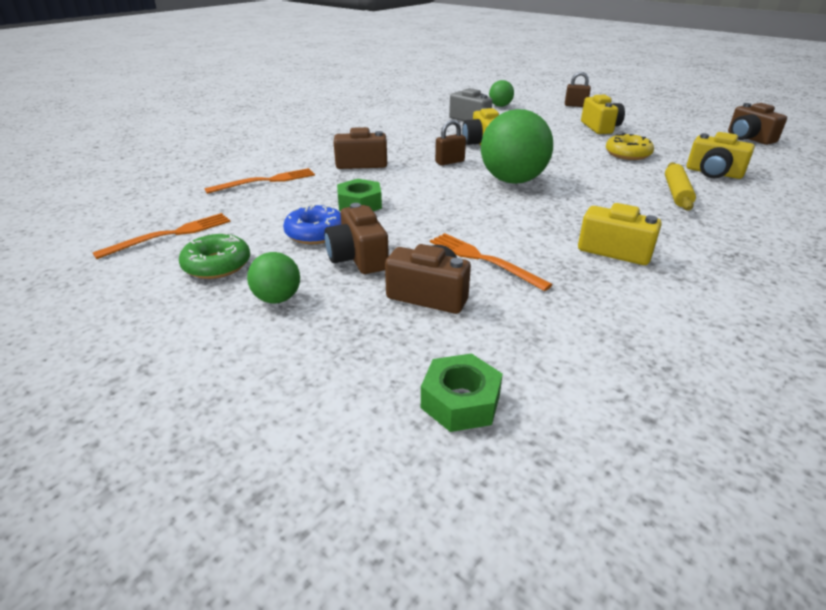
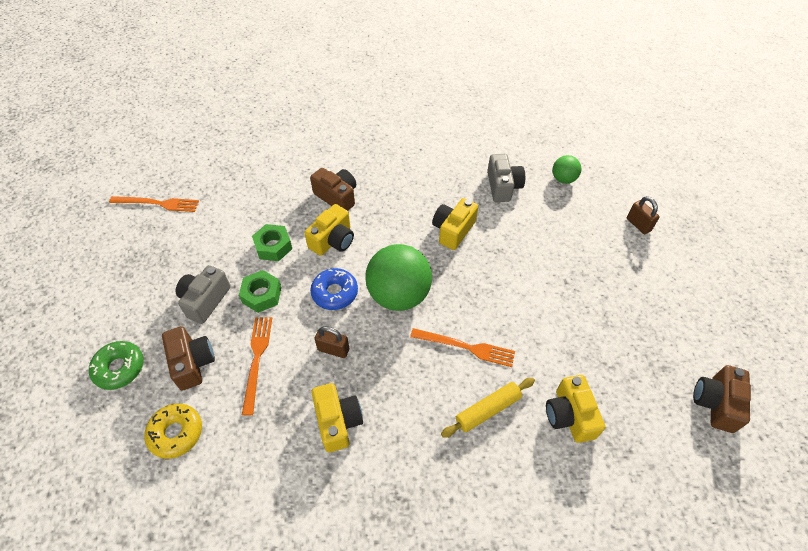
camera: 45 degrees right, 20 degrees up
green donut [179,232,250,279] -> green donut moved to [89,341,144,390]
orange fork [205,168,315,194] -> orange fork moved to [410,328,515,367]
green ball [247,252,300,303] -> none
blue donut [283,204,341,244] -> blue donut moved to [310,268,358,310]
brown camera [324,203,389,274] -> grey camera [176,265,230,324]
green nut [421,353,503,432] -> green nut moved to [239,270,281,313]
brown padlock [435,120,466,165] -> brown padlock moved to [315,326,349,358]
yellow camera [581,95,625,134] -> yellow camera moved to [304,204,354,256]
yellow donut [606,133,654,160] -> yellow donut moved to [144,404,202,459]

